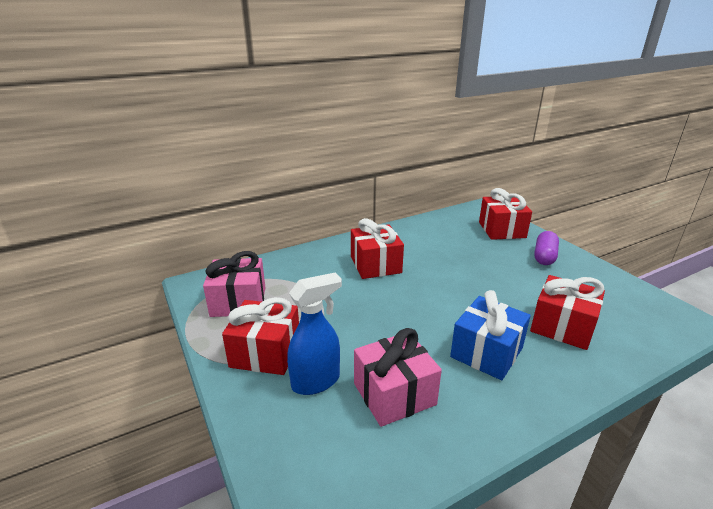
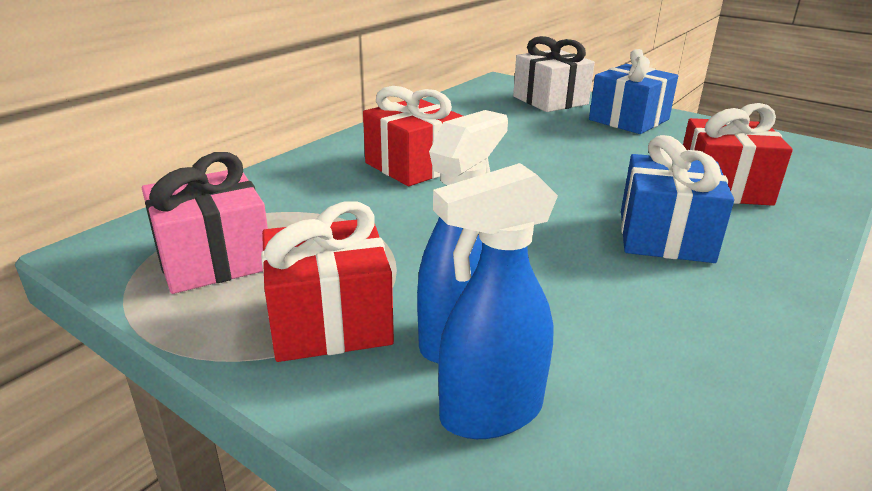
camera: 25 degrees left, 0 degrees up
pink gift [354,328,442,427] -> none
red gift [479,188,532,240] -> white gift [513,36,595,112]
purple capsule [534,231,559,265] -> blue gift [589,49,678,134]
none -> blue spray bottle [433,163,558,439]

